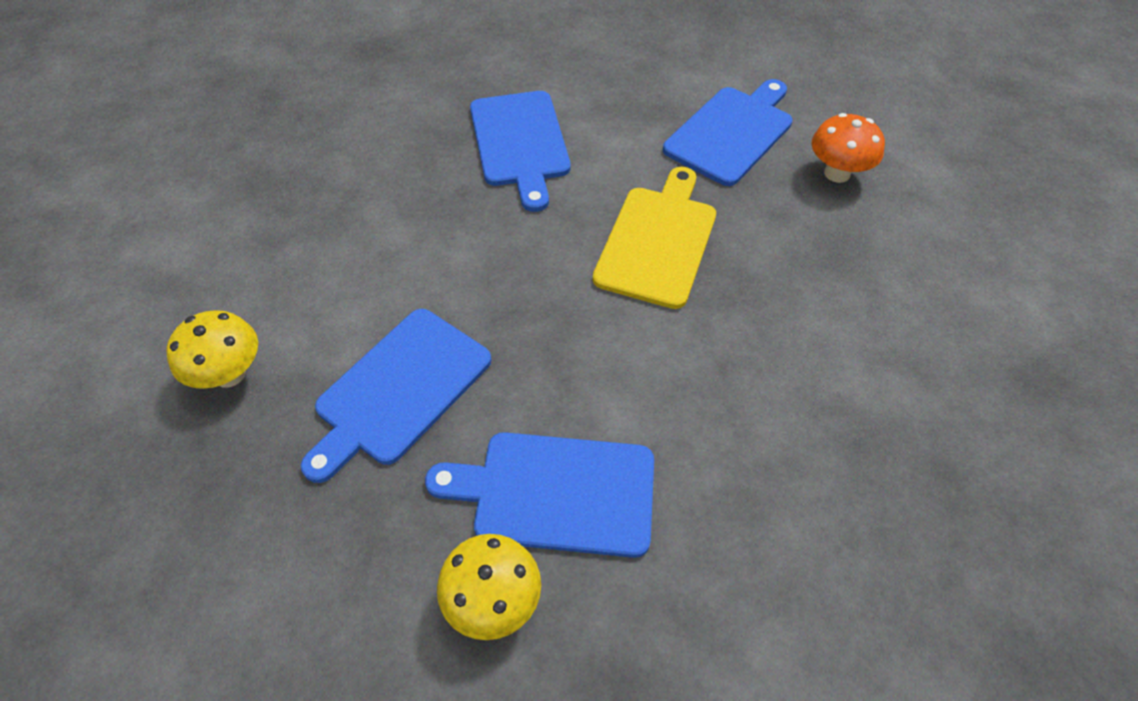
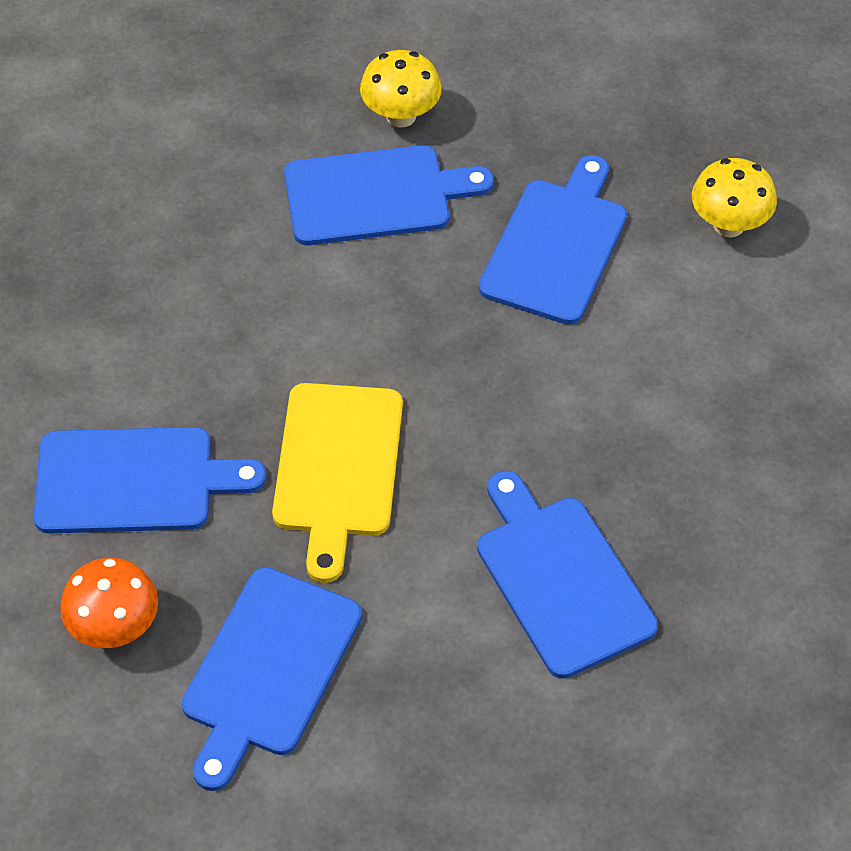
camera: 165 degrees right, 0 degrees up
none -> blue cutting board [34,427,266,533]

